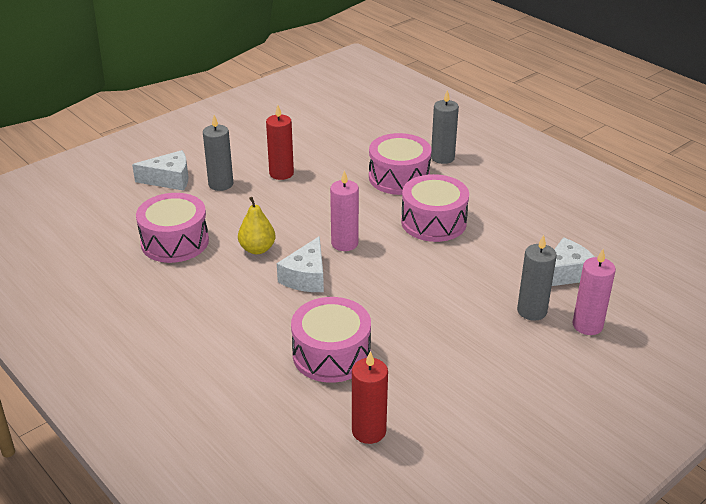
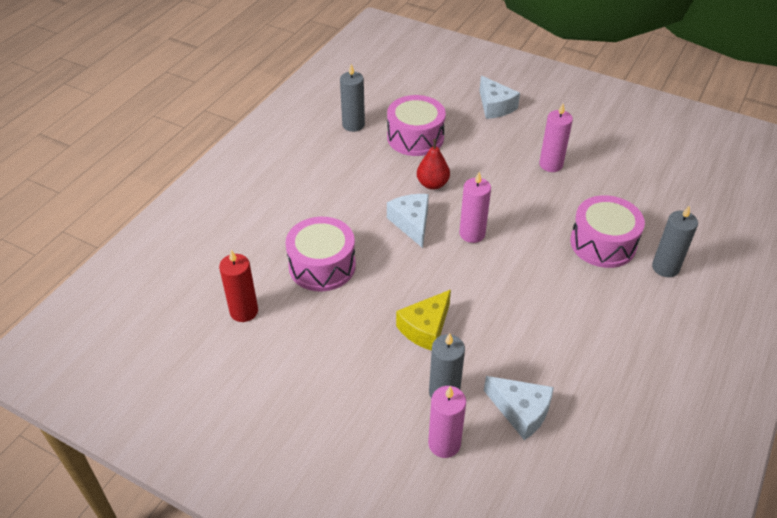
camera: 70 degrees right, 10 degrees up
grey candle [203,115,233,191] -> grey candle moved to [340,64,365,132]
yellow pear [238,197,275,254] -> red pear [417,139,450,190]
red candle [266,105,294,180] -> pink candle [539,104,573,172]
white cheese [277,236,324,292] -> white cheese turned 75 degrees clockwise [387,194,429,248]
pink drum [401,174,469,242] -> none
none -> yellow cheese [396,290,451,351]

